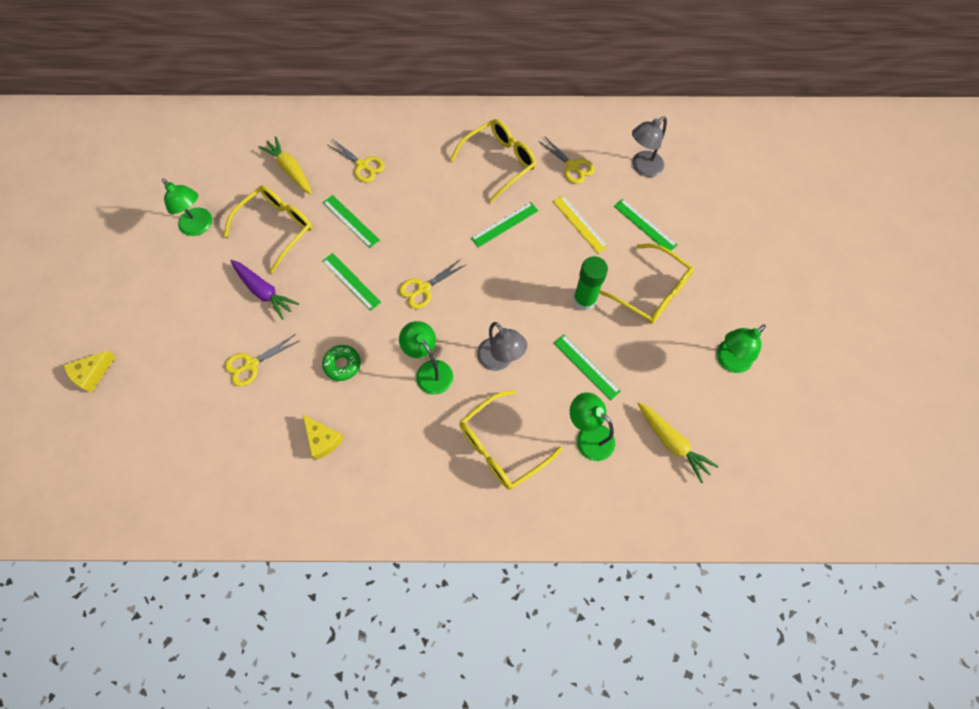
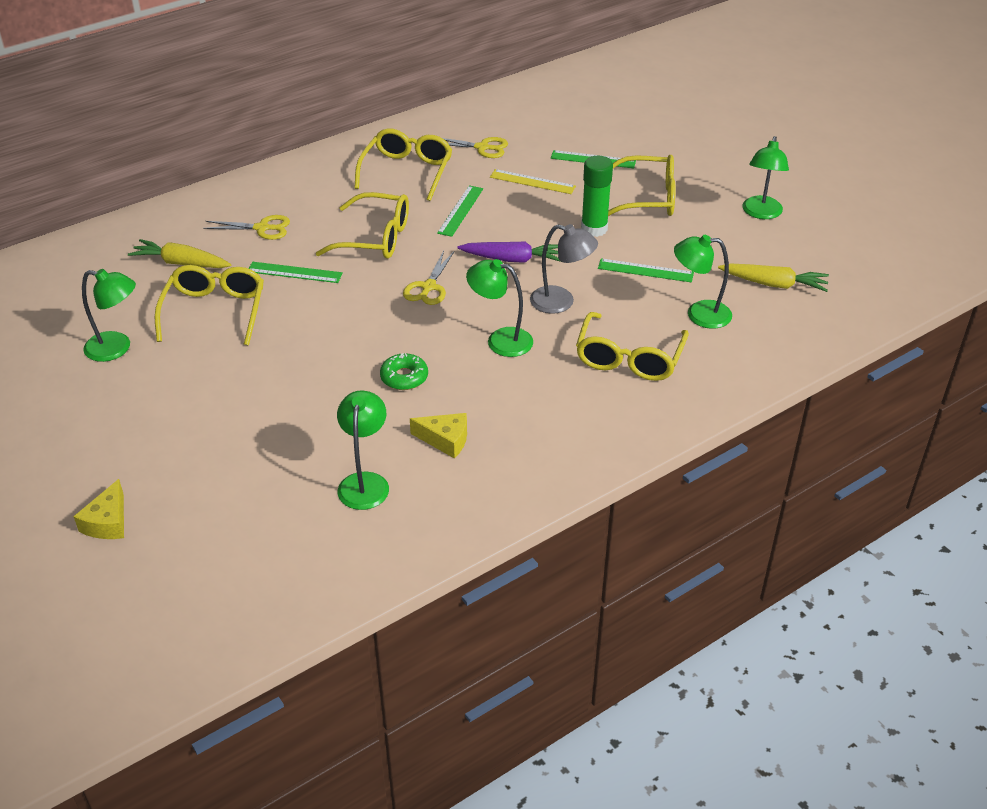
camera: 35 degrees left, 25 degrees down
yellow scissors [225,334,299,387] -> none
purple carrot [230,260,299,320] -> purple carrot moved to [457,242,561,263]
green ruler [322,253,381,311] -> none
grey lamp [632,116,667,177] -> none
none -> yellow glasses [316,192,409,259]
none -> green lamp [337,390,389,510]

